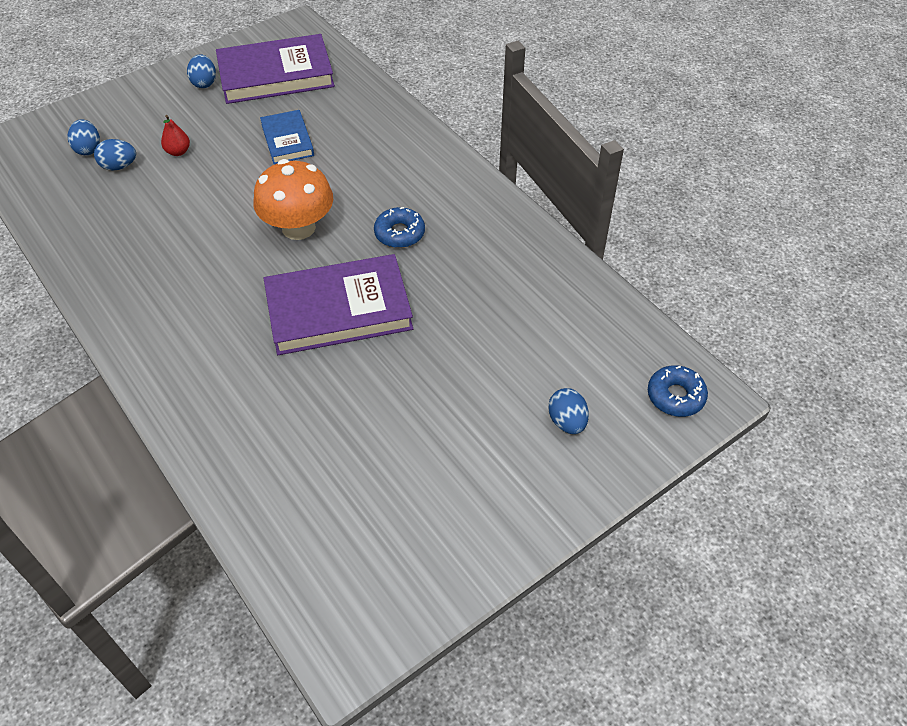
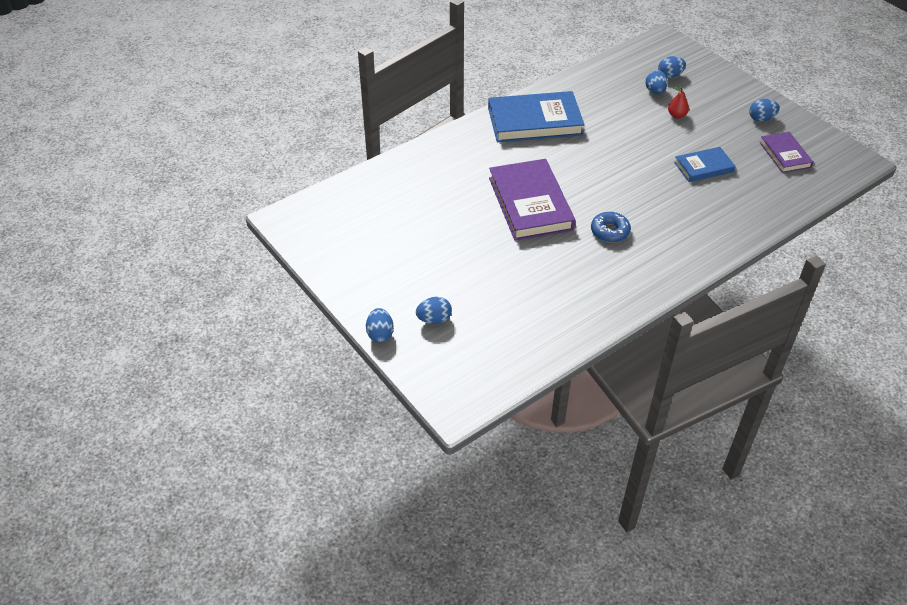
camera: 90 degrees right, 5 degrees down
purple book [216,34,335,104] -> purple book [759,132,813,173], size x0.55
orange mushroom [254,159,333,240] -> none
blue donut [648,365,708,417] -> none
none -> blue egg [366,308,394,342]
none -> blue book [488,91,585,142]

